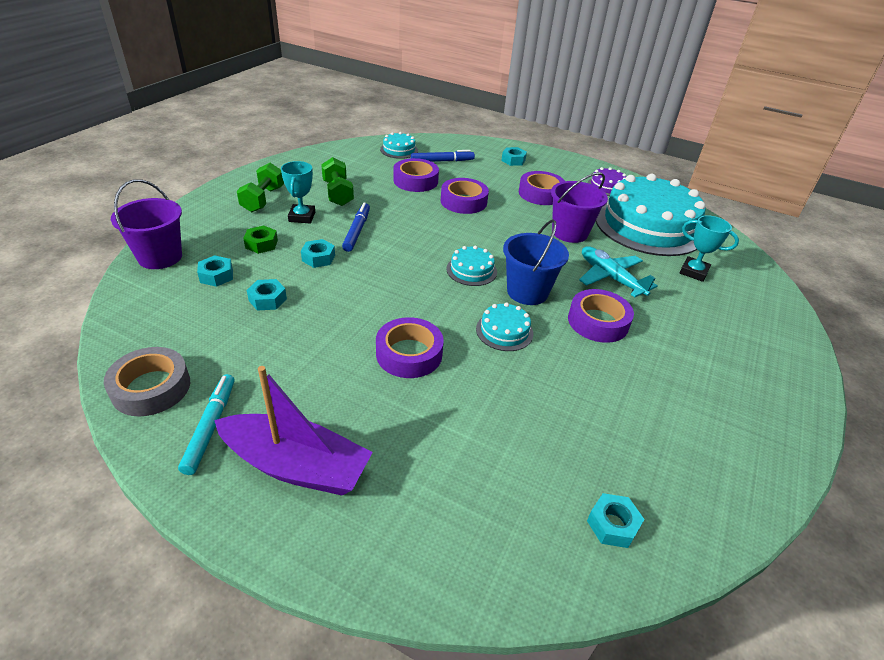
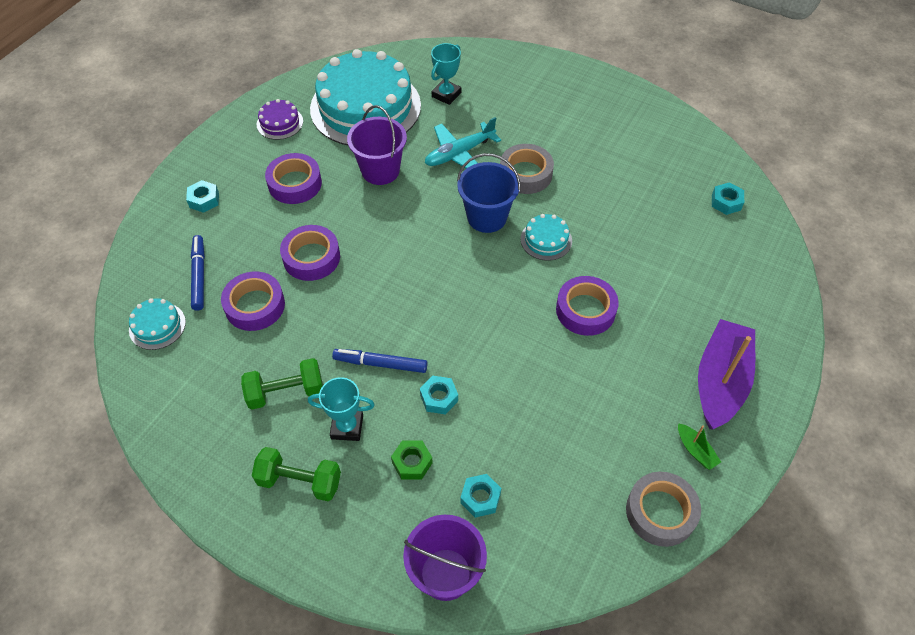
camera: 85 degrees left, 15 degrees up
turquoise marker [178,374,234,475] -> green boat [678,423,721,470]
turquoise nut [247,279,287,311] -> none
turquoise cake [446,246,497,286] -> none
purple tape [568,289,634,343] -> grey tape [500,144,554,194]

